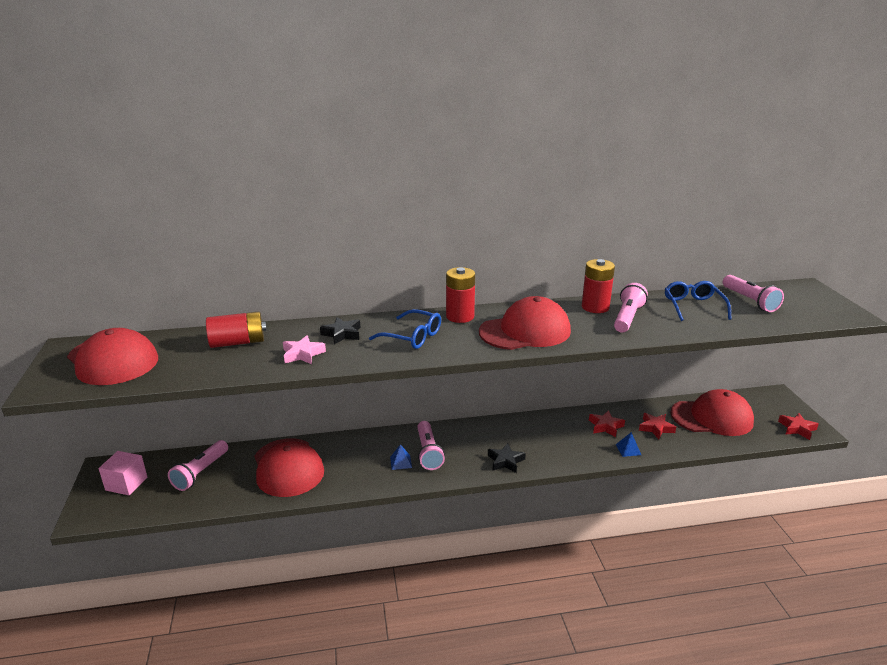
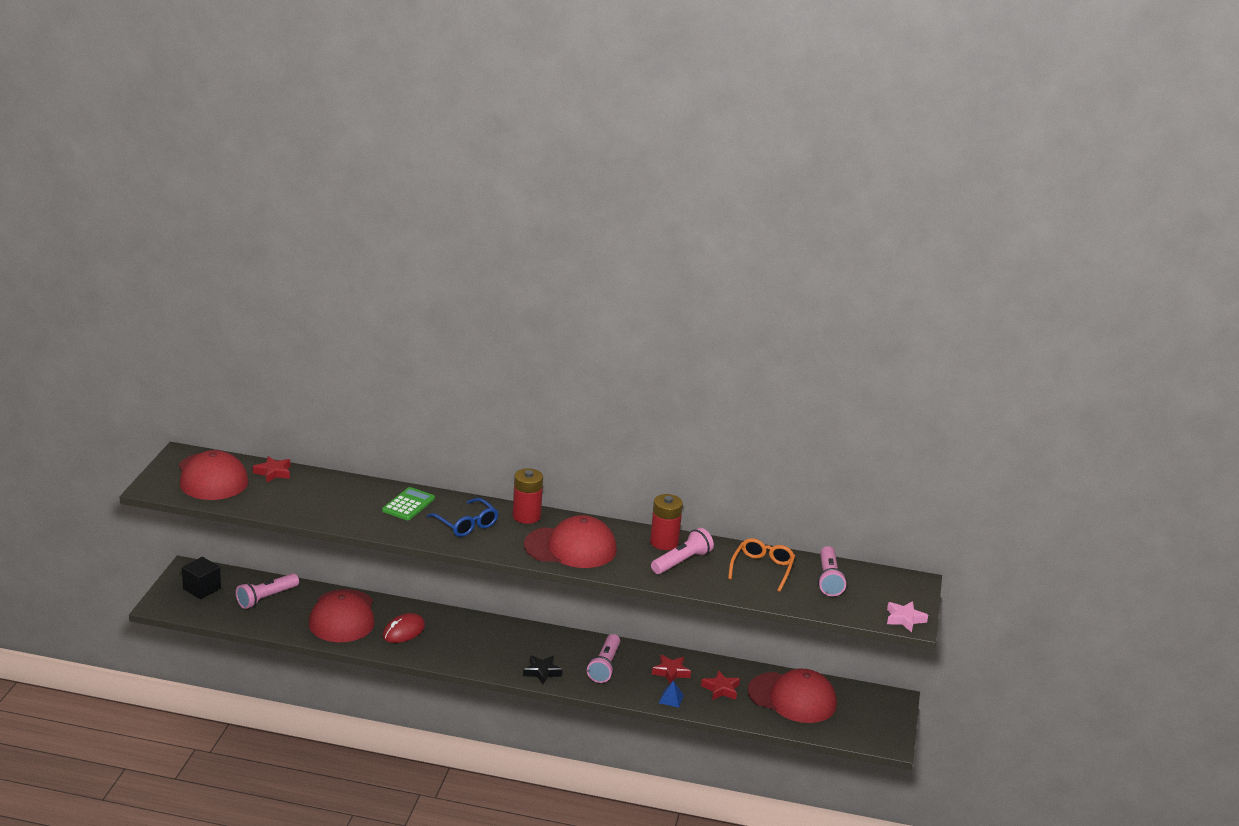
camera: 20 degrees right, 0 degrees up
pink cube [98,451,147,495] -> black cube [182,557,221,599]
red battery [206,312,267,348] -> none
pink star [283,335,326,364] -> pink star moved to [887,601,928,632]
black star [320,317,360,344] -> green calculator [382,487,435,520]
blue pyramid [390,444,412,470] -> none
pink flashlight [417,421,445,470] -> pink flashlight moved to [587,634,620,683]
blue glasses [665,281,732,321] -> orange glasses [728,538,795,592]
red star [778,413,818,440] -> red star moved to [253,456,290,483]
none -> red mouse [383,613,425,643]

